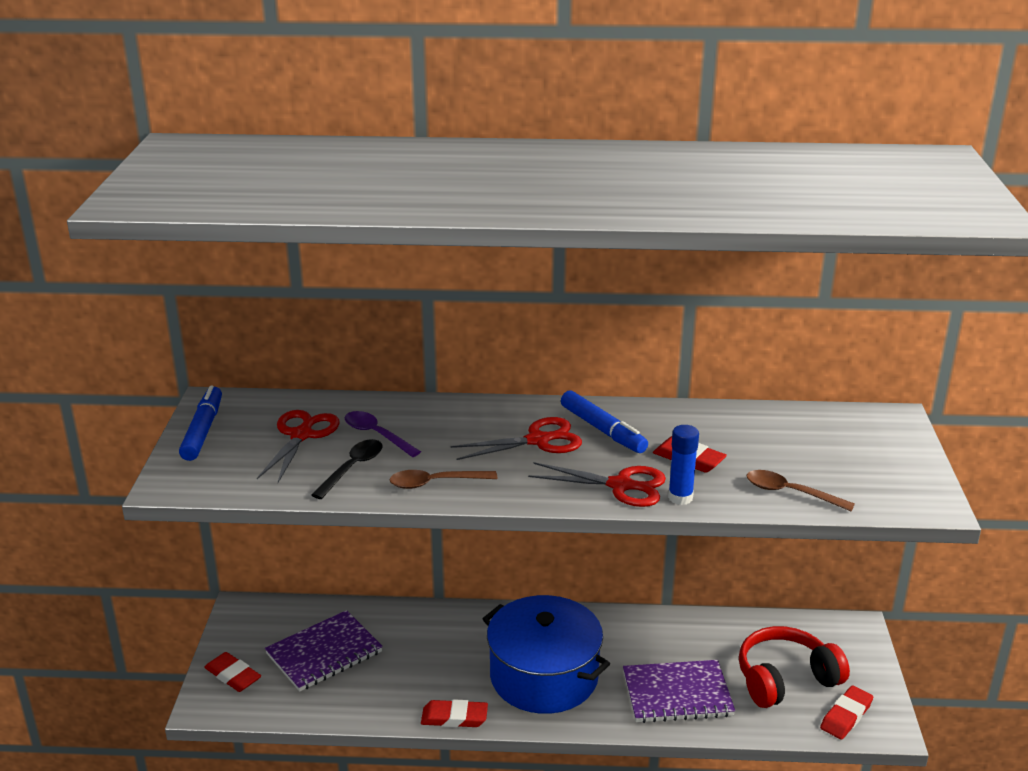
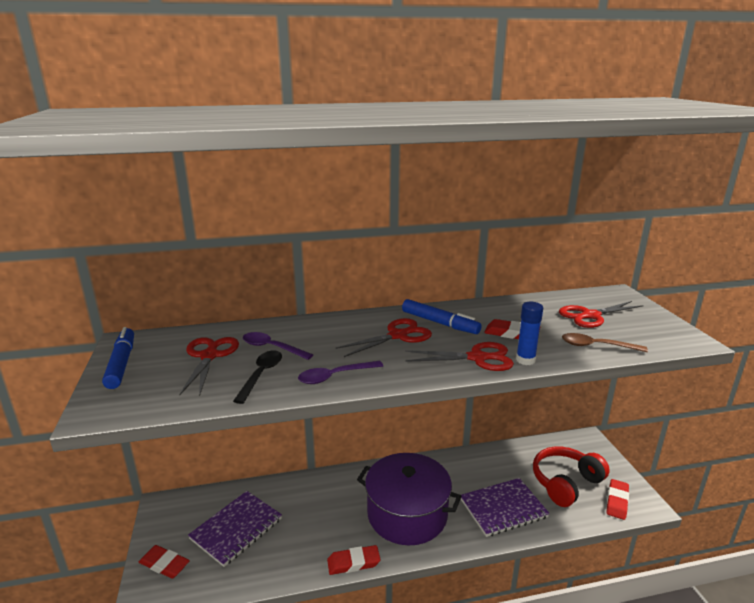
camera: 15 degrees left, 5 degrees down
brown spoon [389,470,497,489] -> purple spoon [298,361,383,384]
blue pot [483,595,610,714] -> purple pot [357,453,462,545]
none -> red scissors [559,301,644,328]

